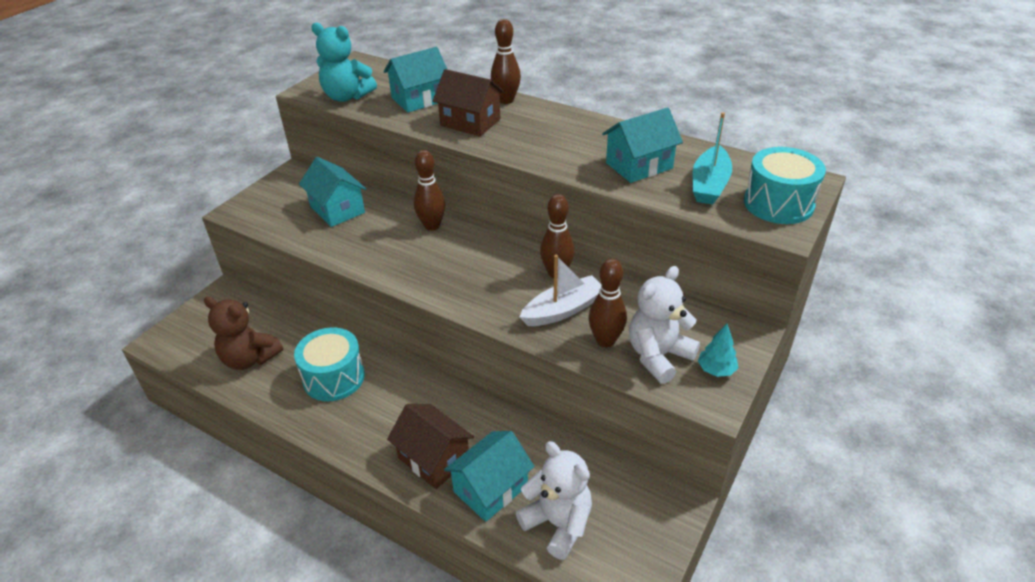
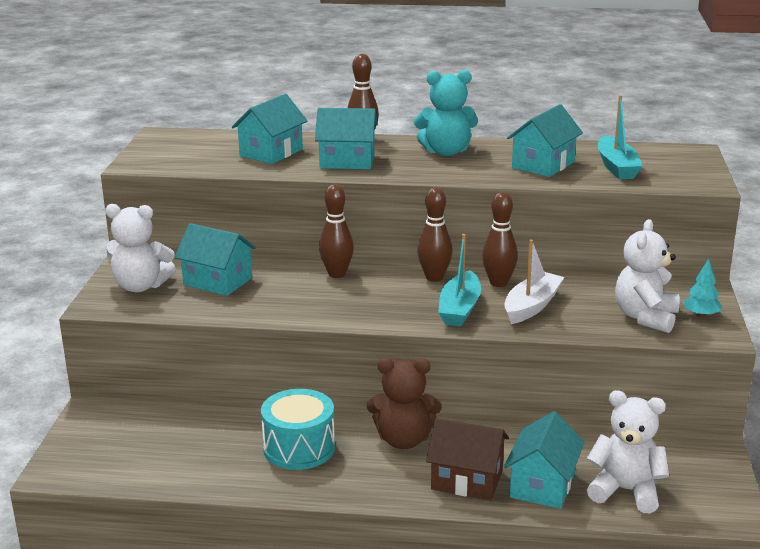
camera: 25 degrees left, 15 degrees down
brown teddy bear [204,296,283,370] -> brown teddy bear moved to [367,358,442,449]
turquoise teddy bear [311,23,377,102] -> turquoise teddy bear moved to [414,70,478,156]
brown house [433,69,504,136] -> turquoise house [315,108,378,169]
brown bowling pin [589,259,627,347] -> brown bowling pin moved to [417,187,453,282]
turquoise drum [744,147,826,224] -> none
none -> white teddy bear [105,204,176,292]
none -> turquoise boat [438,234,481,326]

